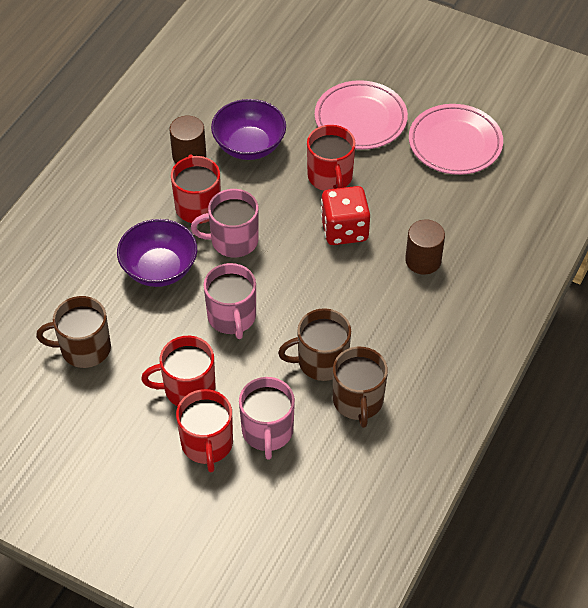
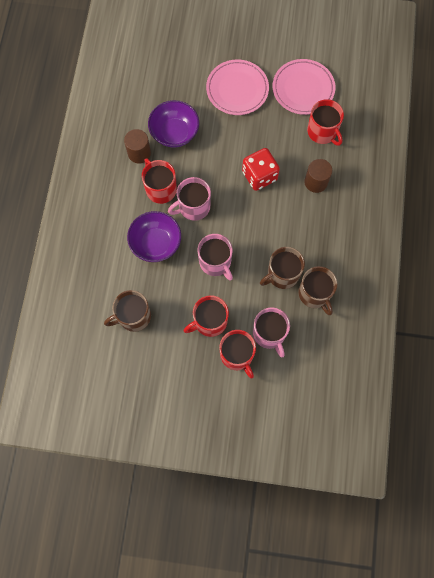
camera: 20 degrees left, 20 degrees up
red mug [307,125,356,191] -> red mug moved to [307,99,344,146]

